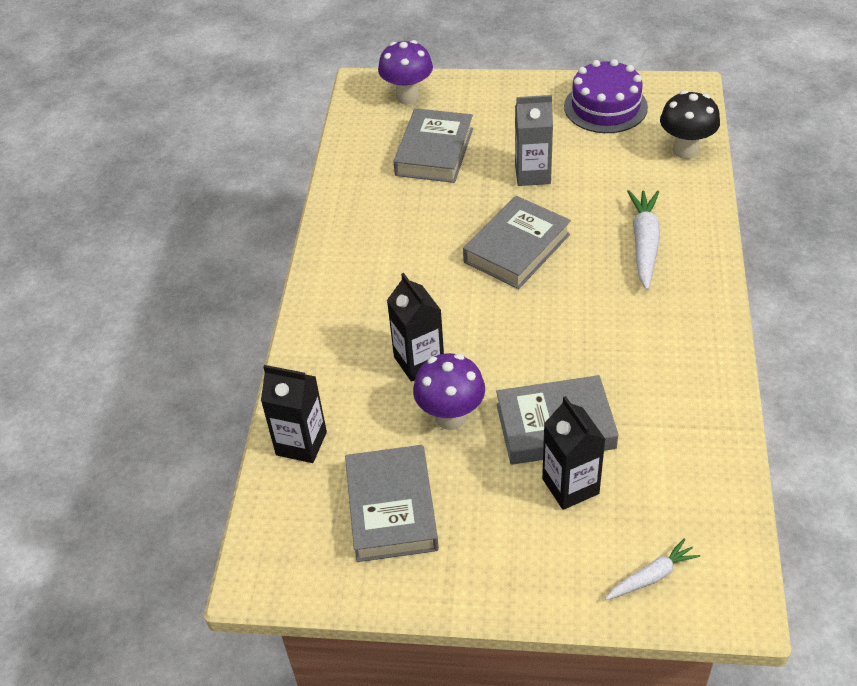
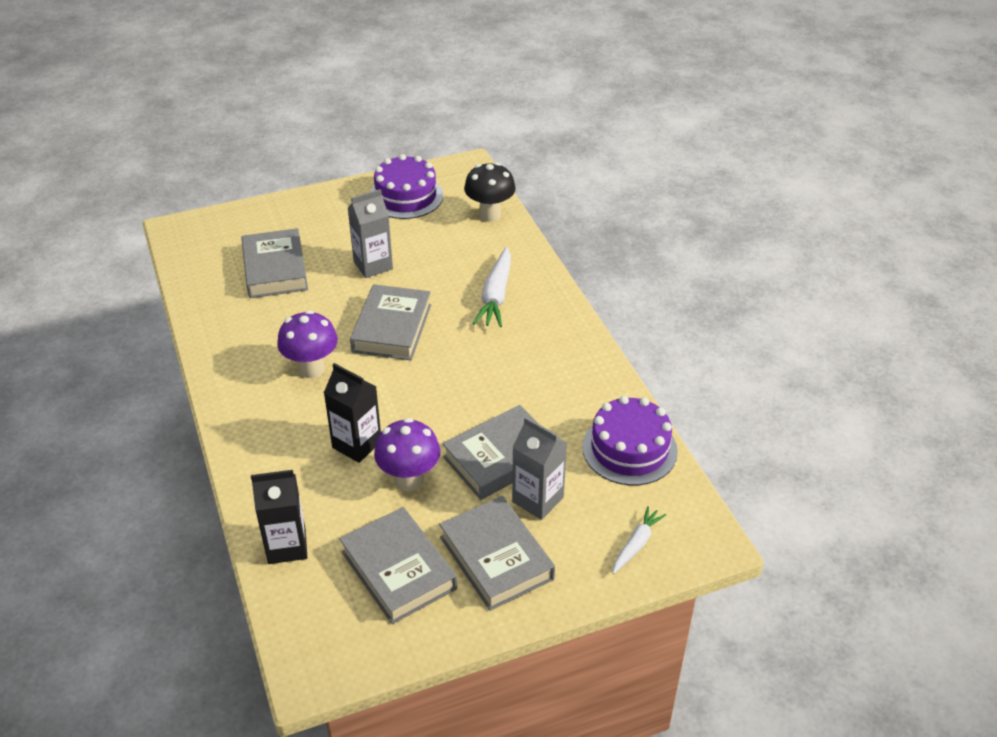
camera: 30 degrees left, 5 degrees down
purple mushroom [378,40,433,105] -> purple mushroom moved to [277,310,338,378]
black carton [542,396,605,510] -> grey carton [512,417,567,520]
white carrot [627,190,660,290] -> white carrot turned 150 degrees counterclockwise [473,247,511,327]
none -> grey book [439,496,555,611]
none -> purple cake [582,396,678,485]

